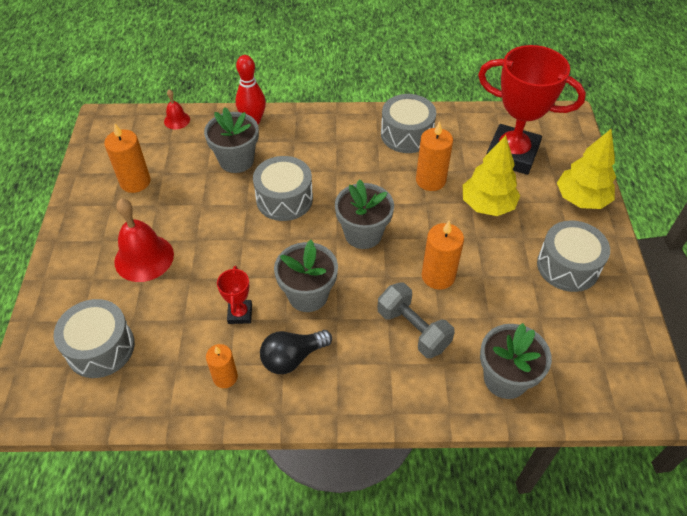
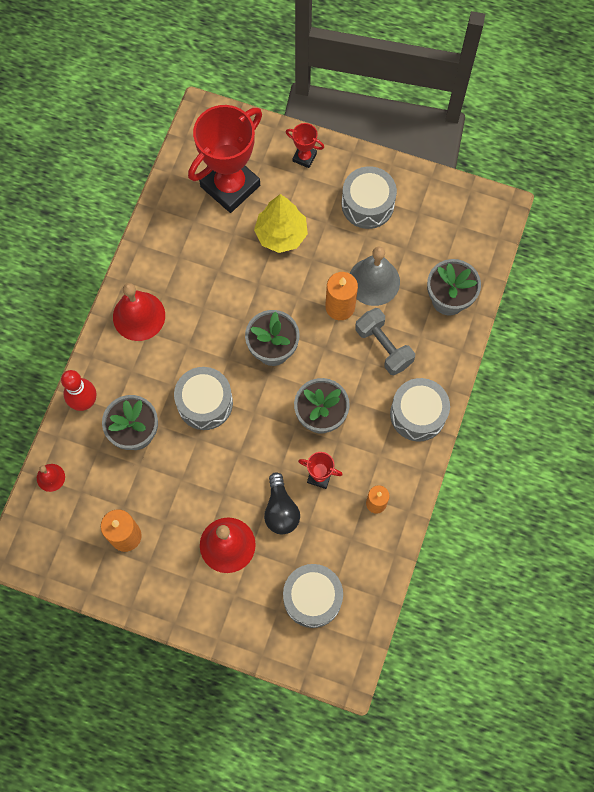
camera: 70 degrees left, 20 degrees up
black light bulb [260,330,332,374] -> black light bulb moved to [264,472,300,534]
grey dumbbell [377,282,455,358] -> grey dumbbell turned 75 degrees clockwise [355,308,415,375]
grey drum [381,94,436,153] -> grey drum moved to [390,378,450,441]
orange candle [416,121,453,191] -> none
yellow tree [557,129,616,209] -> red trophy [286,123,324,168]
none -> red bell [113,283,165,341]
none -> grey bell [349,246,400,306]

